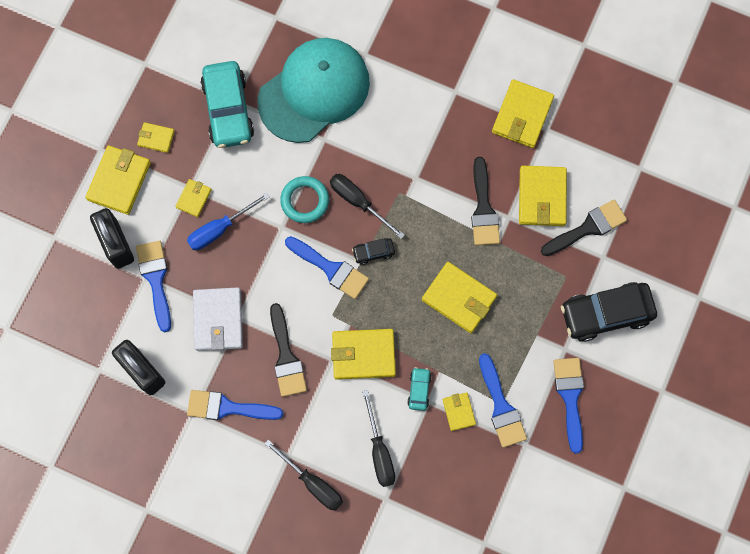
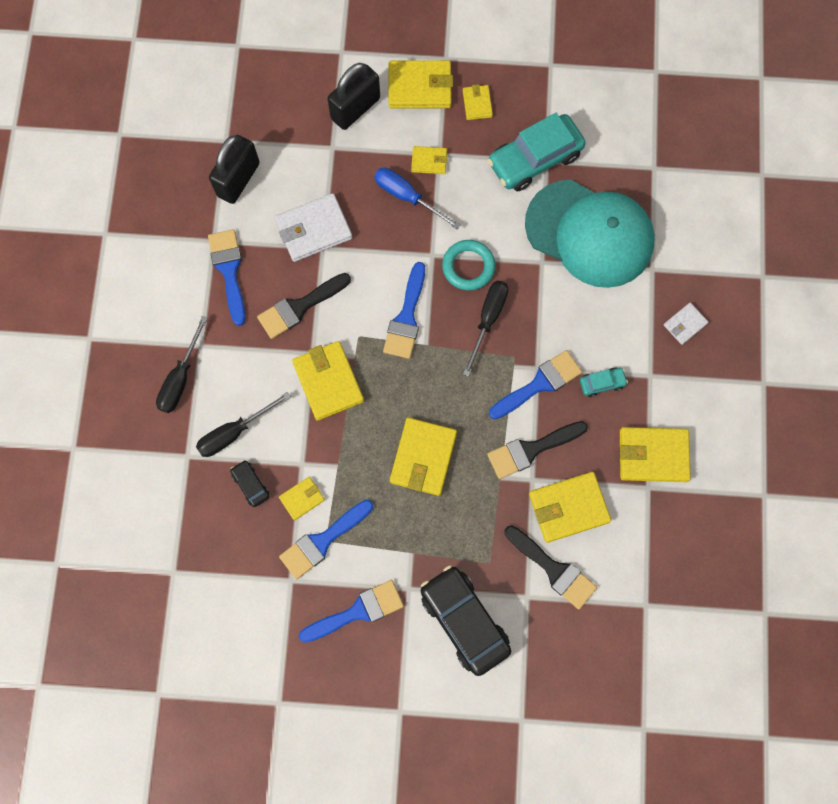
camera: 70 degrees right, 0 degrees up
blue brush [136,241,171,332] -> blue brush moved to [489,350,582,419]
black car [352,238,395,265] -> black car moved to [230,460,269,507]
turquoise car [407,367,431,411] -> turquoise car moved to [580,368,628,397]
none -> white wallet [664,303,708,345]

